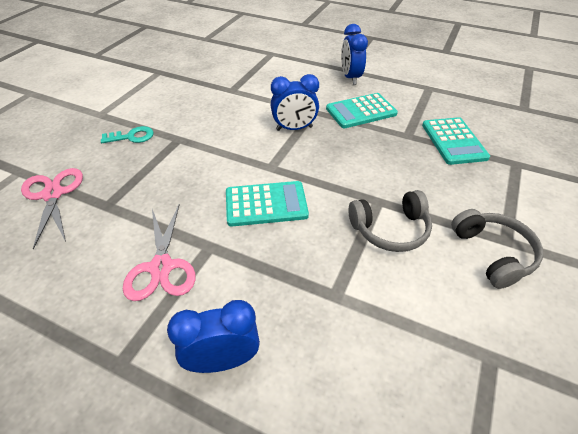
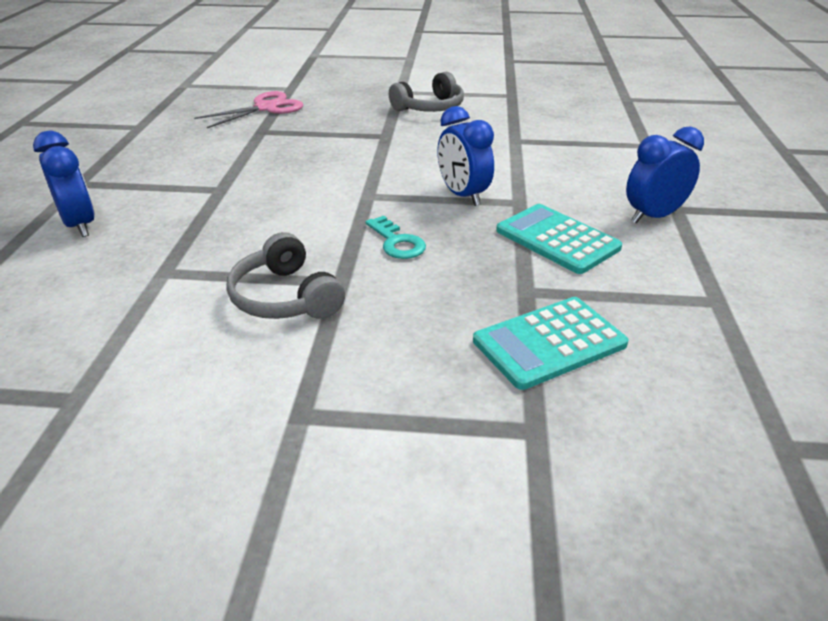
camera: 70 degrees right, 10 degrees down
turquoise key [101,126,154,143] -> turquoise key moved to [366,215,426,259]
pink scissors [123,204,196,301] -> none
turquoise calculator [226,181,309,227] -> none
grey headphones [451,209,543,289] -> grey headphones moved to [389,72,464,112]

